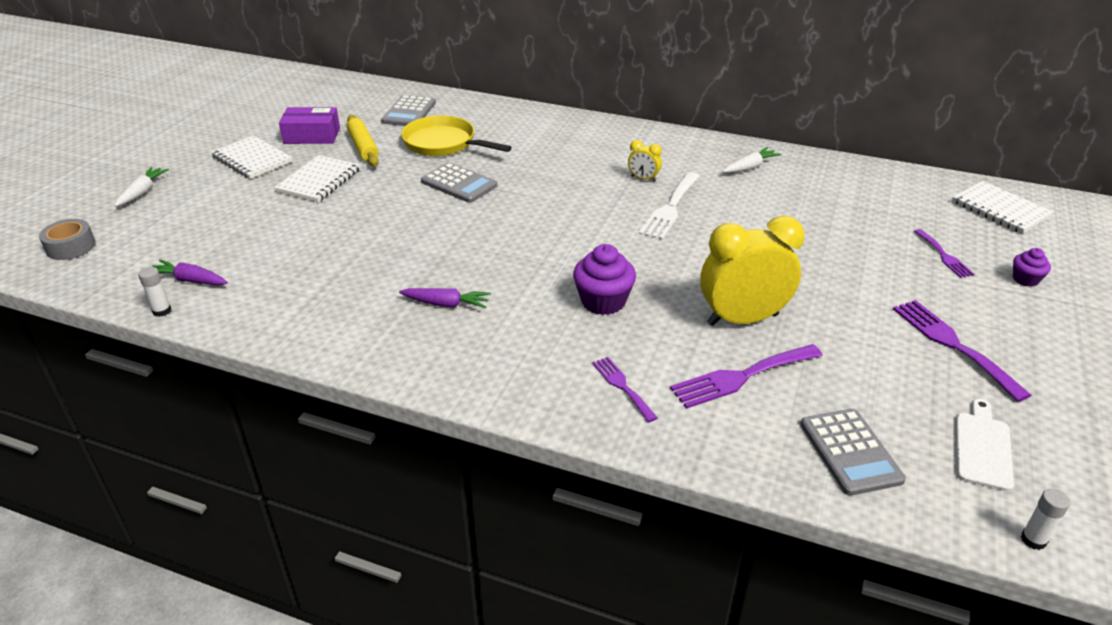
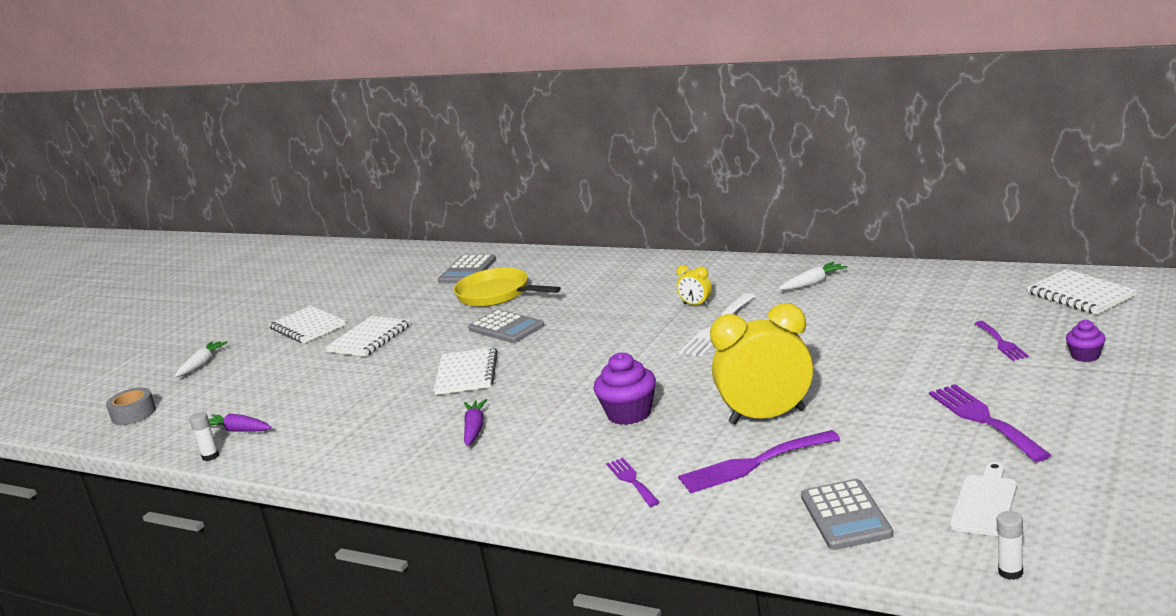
camera: 10 degrees right, 15 degrees down
purple box [279,107,340,144] -> none
yellow rolling pin [347,115,379,166] -> none
purple carrot [399,288,491,308] -> purple carrot turned 105 degrees counterclockwise [464,399,487,446]
none -> white notebook [433,347,498,395]

